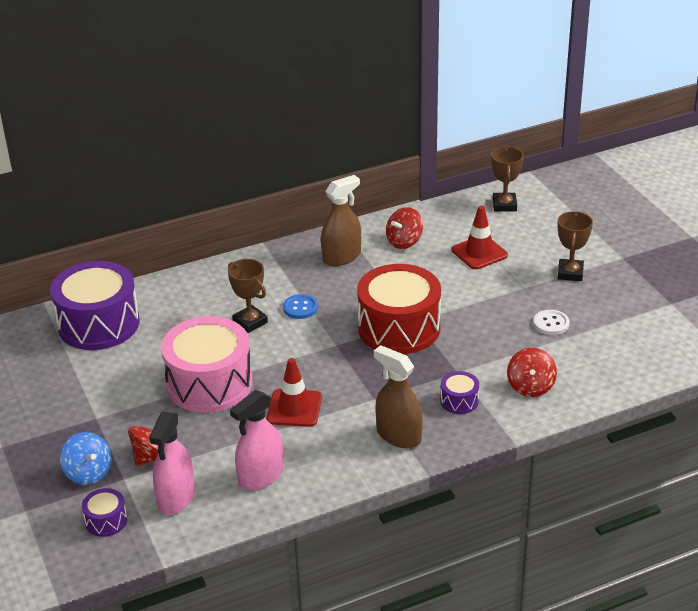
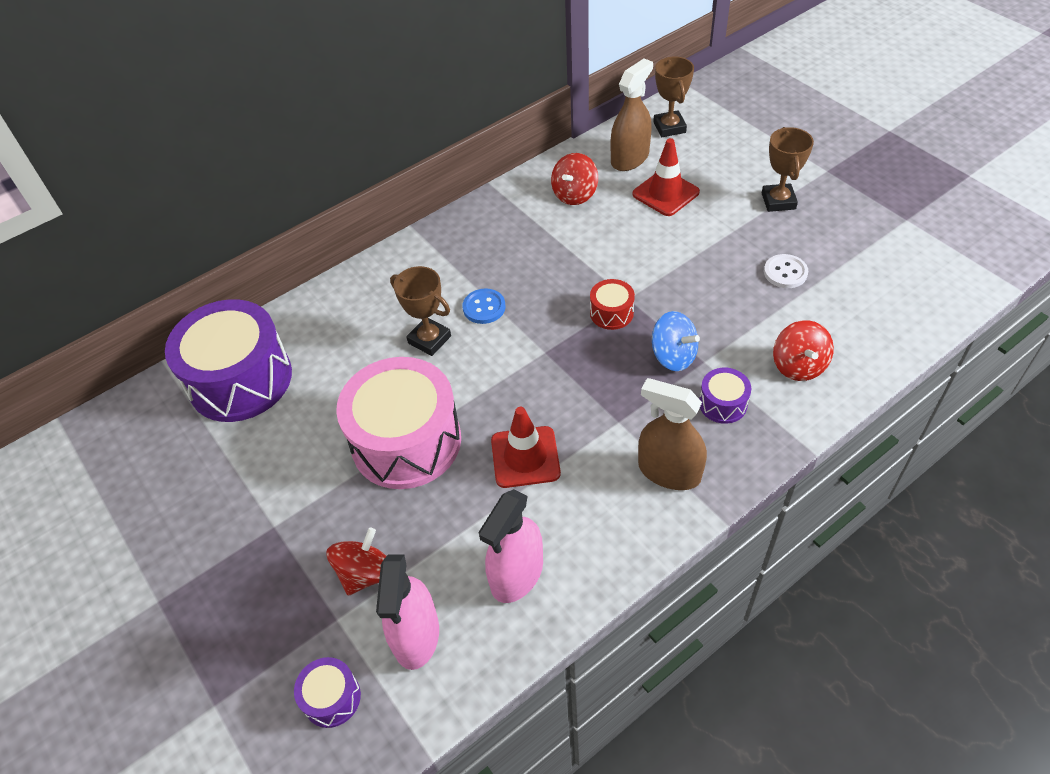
camera: 10 degrees left, 15 degrees up
blue spinning top [60,432,111,485] -> blue spinning top moved to [652,311,700,371]
brown spray bottle [321,175,361,266] -> brown spray bottle moved to [610,59,653,171]
red drum [357,264,441,354] -> red drum [590,279,635,330], size x0.43

